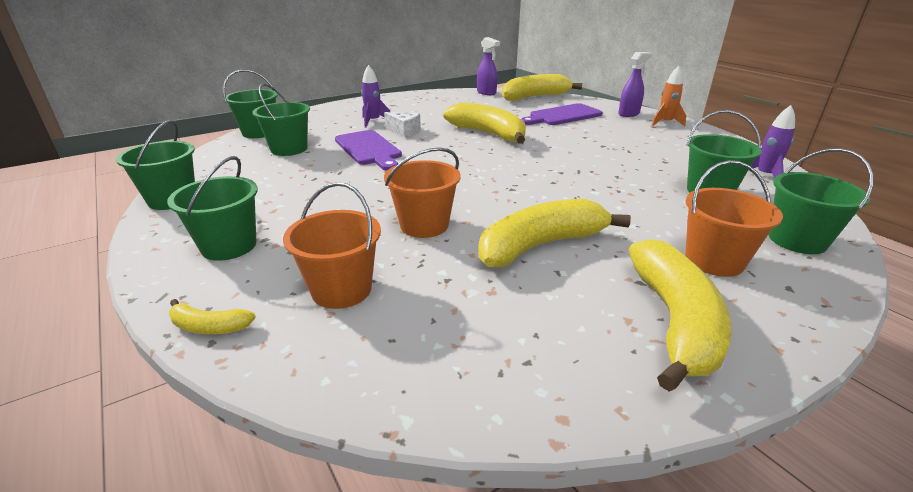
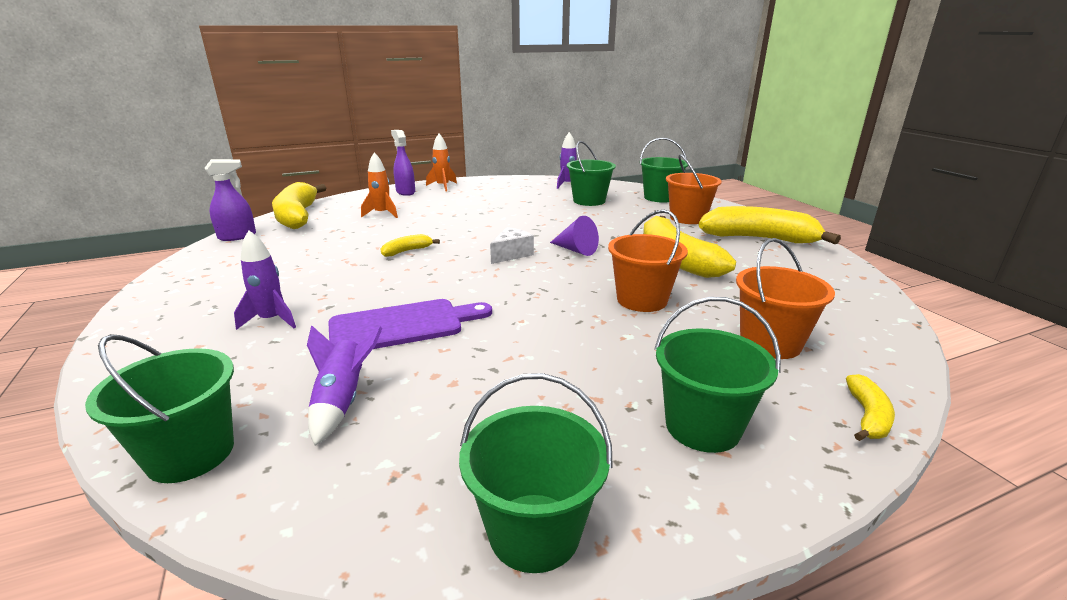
camera: 80 degrees left, 5 degrees down
green bucket [252,83,310,156] -> purple rocket [307,326,382,446]
white cheese [384,112,421,138] -> white cheese moved to [490,227,534,264]
yellow banana [444,102,526,144] -> yellow banana [381,234,440,257], size x0.45
purple cutting board [521,103,603,125] -> orange rocket [361,153,398,218]
none -> purple cone [550,216,599,256]

